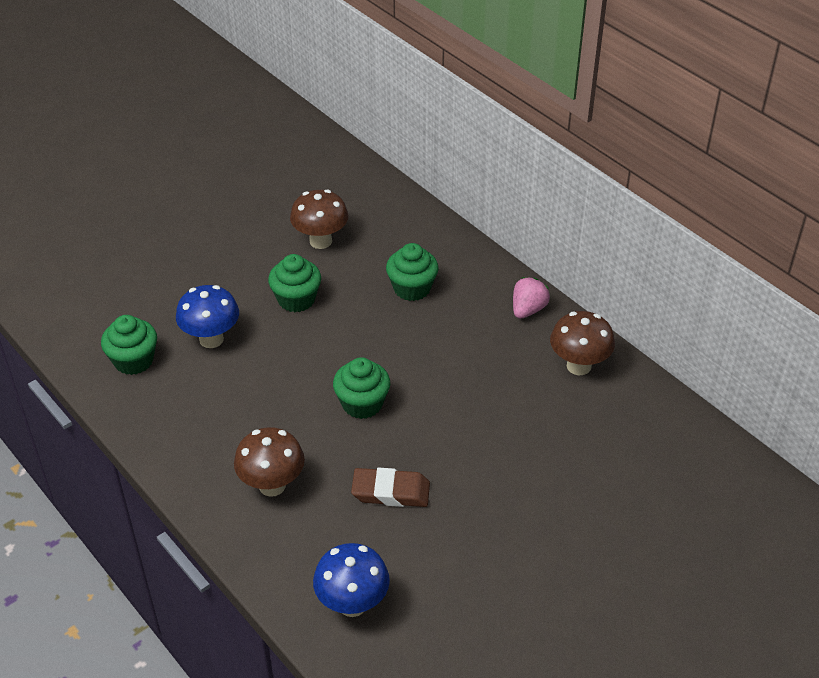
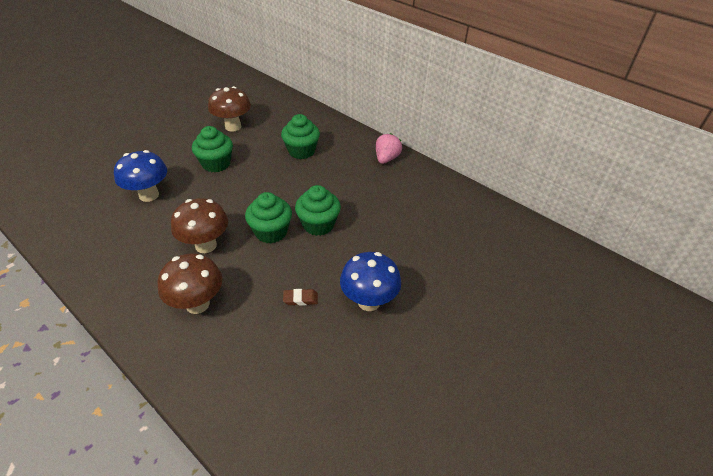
camera: 10 degrees left, 0 degrees up
green cupcake [101,315,157,375] -> green cupcake moved to [295,185,341,236]
blue mushroom [313,543,390,617] -> blue mushroom moved to [340,252,401,311]
brown eraser [351,467,430,507] -> brown eraser [283,289,318,306], size x0.53
brown mushroom [550,311,615,376] -> brown mushroom moved to [171,198,228,253]

